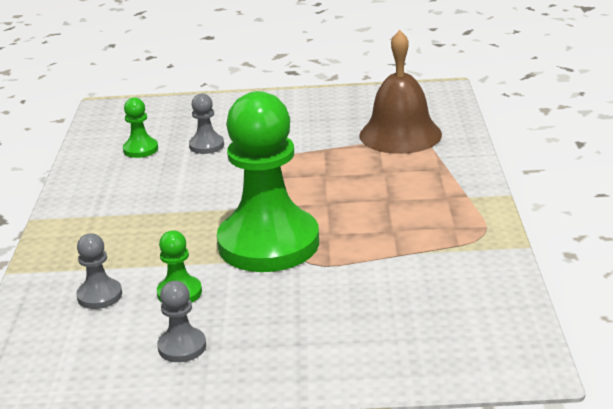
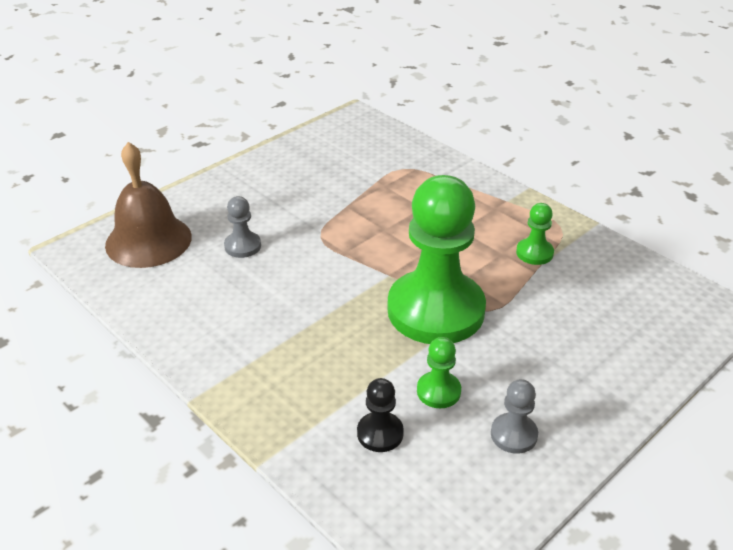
camera: 45 degrees left, 10 degrees up
grey pawn [76,233,122,309] -> black pawn [357,378,404,452]
green pawn [123,97,158,158] -> green pawn moved to [516,203,554,265]
brown bell [359,30,442,154] -> brown bell moved to [105,142,192,268]

